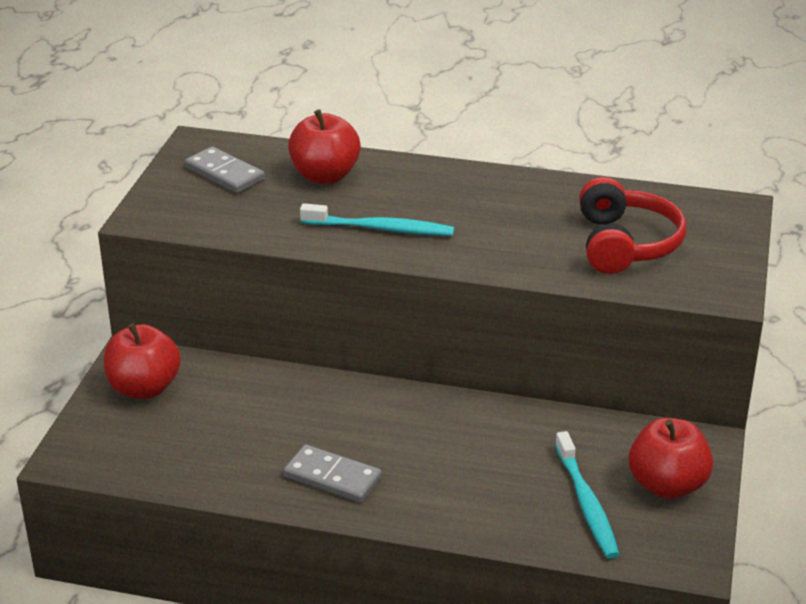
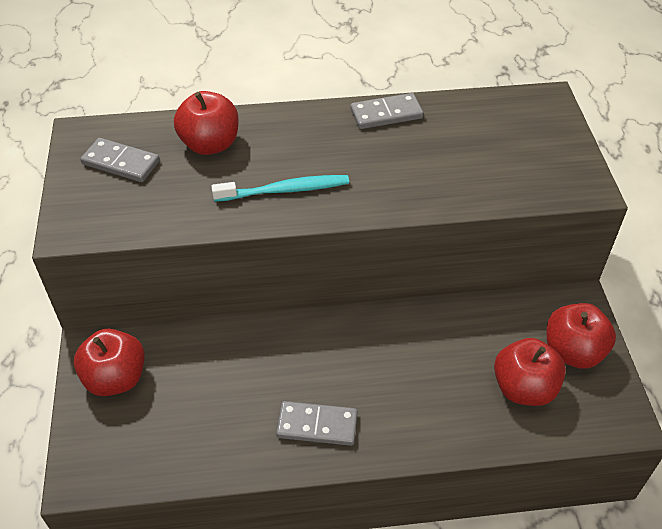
camera: 20 degrees left, 15 degrees up
turquoise toothbrush [555,431,620,559] -> red apple [494,338,566,406]
red headphones [579,177,686,274] -> none
none -> grey domino [350,93,424,129]

